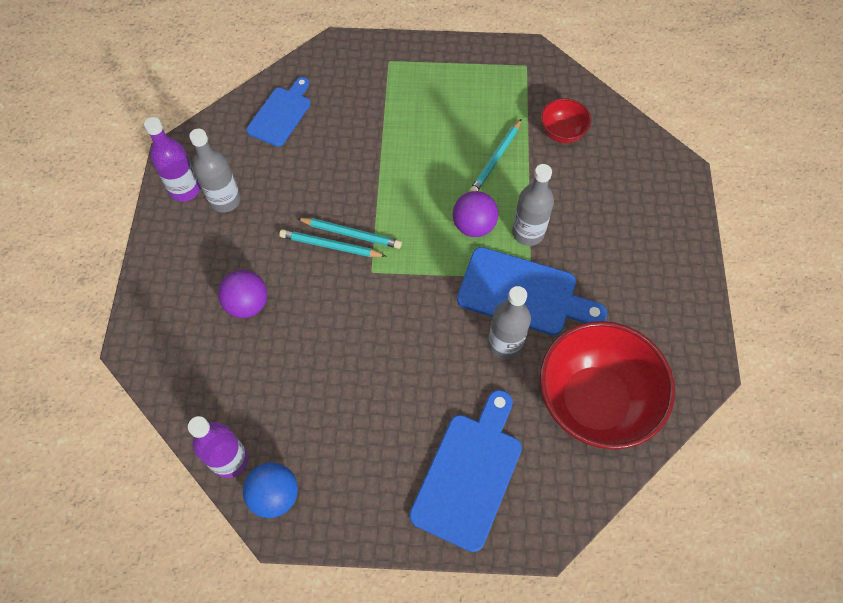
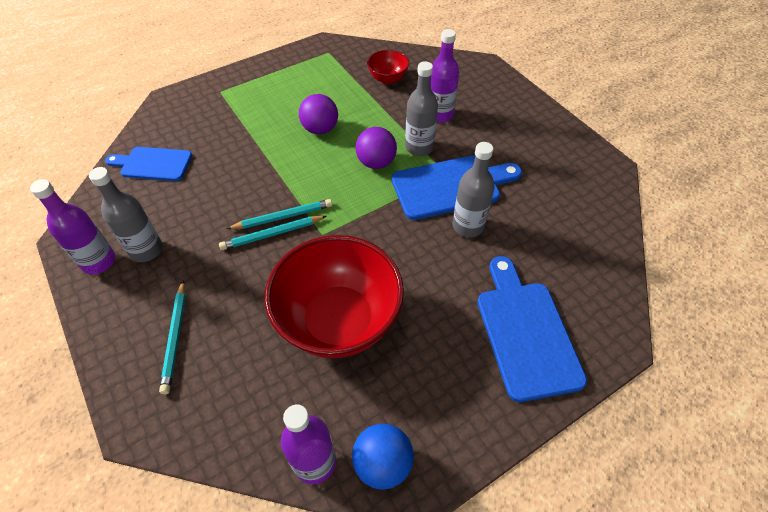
camera: 35 degrees left, 10 degrees down
purple ball [218,270,267,318] -> purple ball moved to [299,94,338,134]
blue cutting board [246,77,311,147] -> blue cutting board turned 75 degrees counterclockwise [105,147,192,181]
turquoise pencil [469,119,521,192] -> turquoise pencil moved to [159,280,186,394]
red bowl [540,321,675,449] -> red bowl moved to [265,235,404,358]
none -> purple bottle [431,29,459,123]

